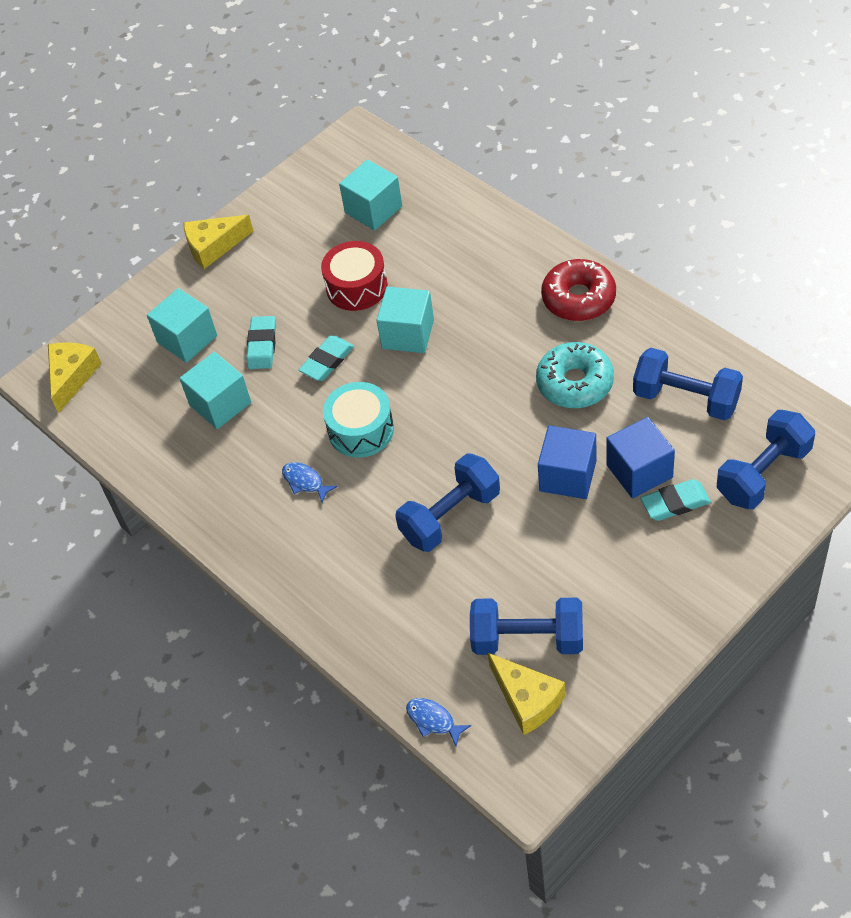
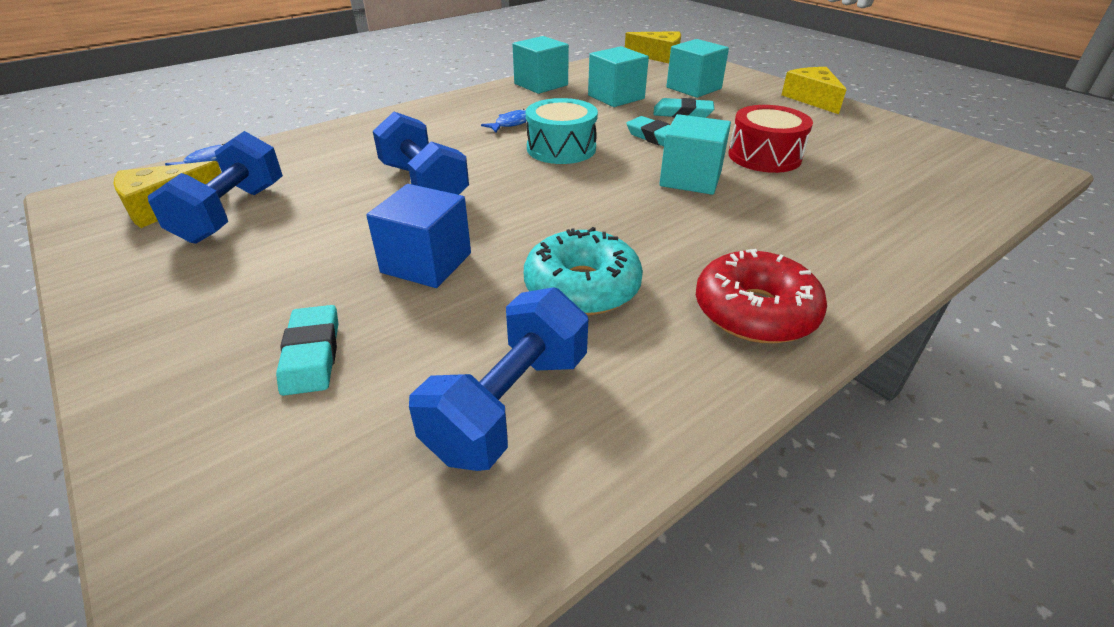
camera: 90 degrees right, 15 degrees down
turquoise cube [339,159,402,230] -> turquoise cube moved to [512,36,569,94]
blue cube [606,417,675,498] -> none
blue dumbbell [717,410,815,509] -> none

